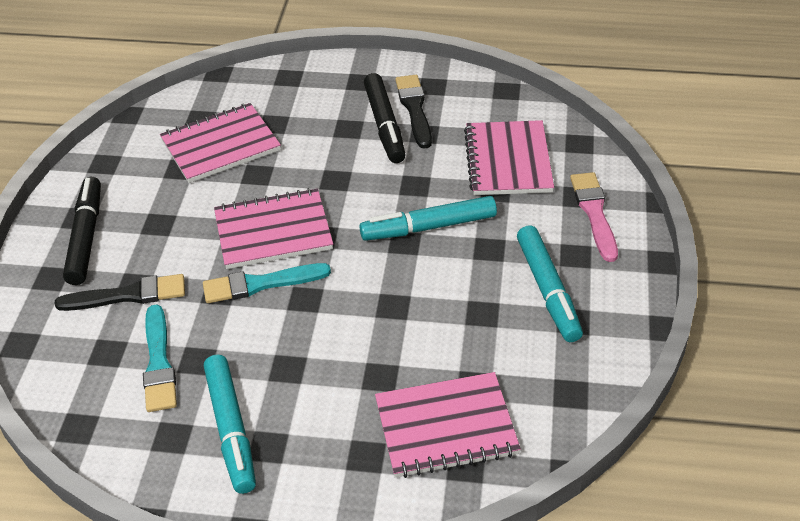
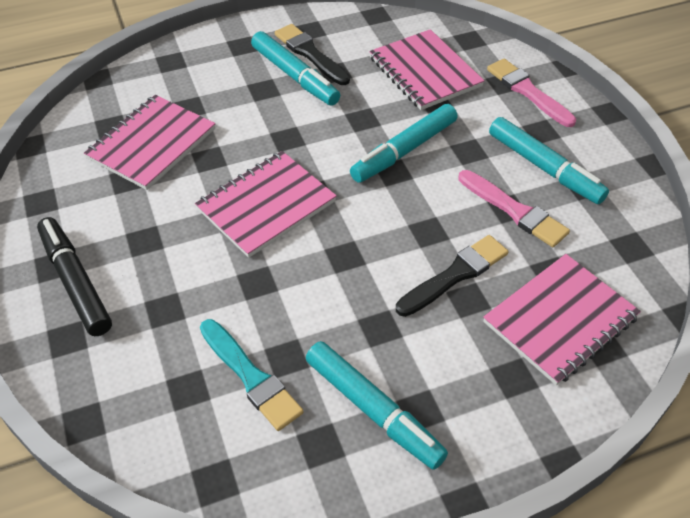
camera: 30 degrees left, 5 degrees up
black brush [55,274,185,311] -> black brush moved to [396,235,508,317]
turquoise brush [203,263,331,303] -> none
black marker [364,73,406,163] -> turquoise marker [251,31,340,106]
none -> pink brush [459,170,570,247]

